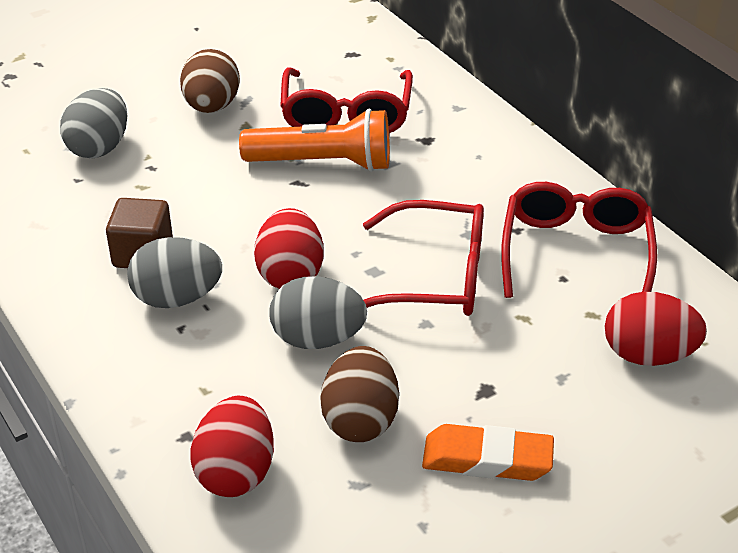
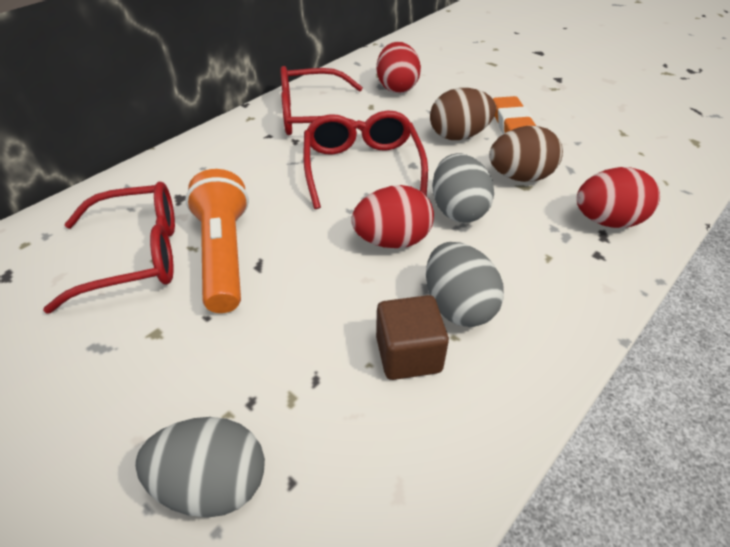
camera: 105 degrees left, 5 degrees up
brown egg [180,49,240,113] -> brown egg moved to [430,88,496,140]

